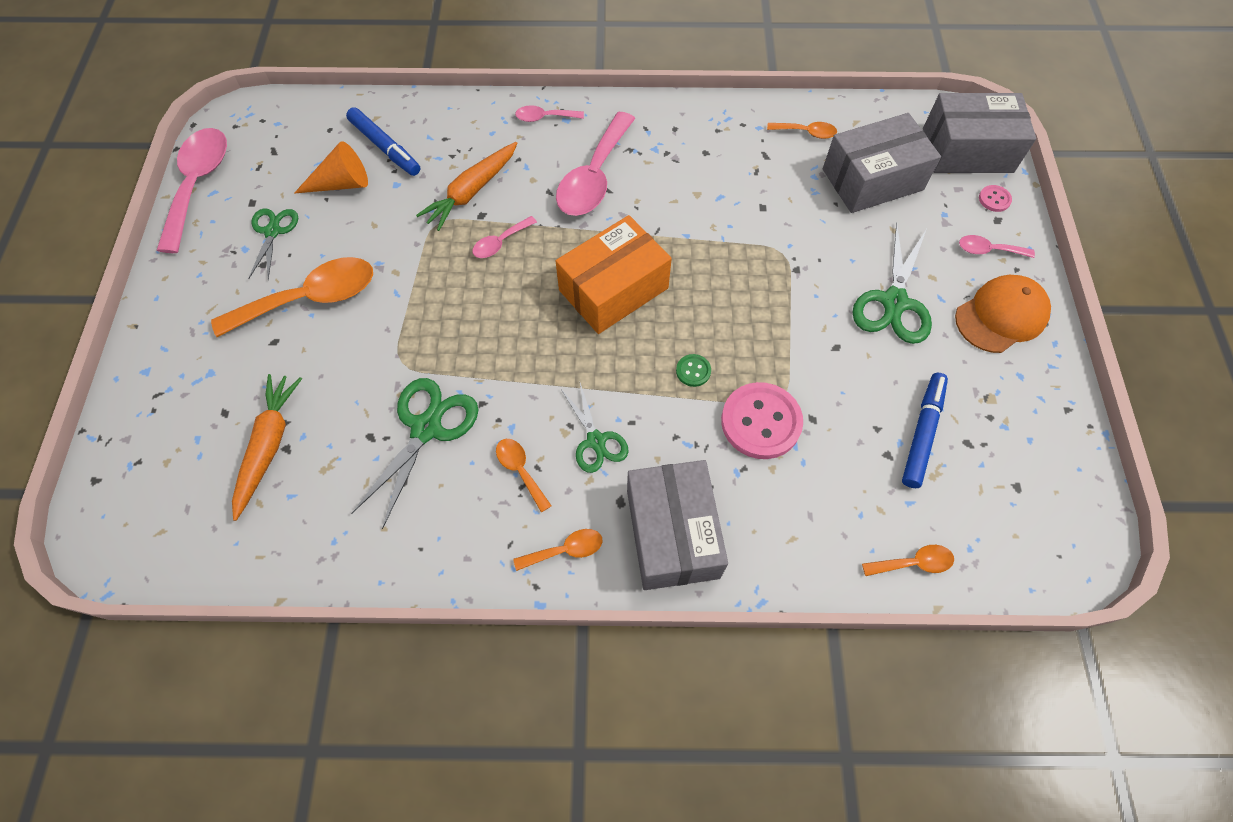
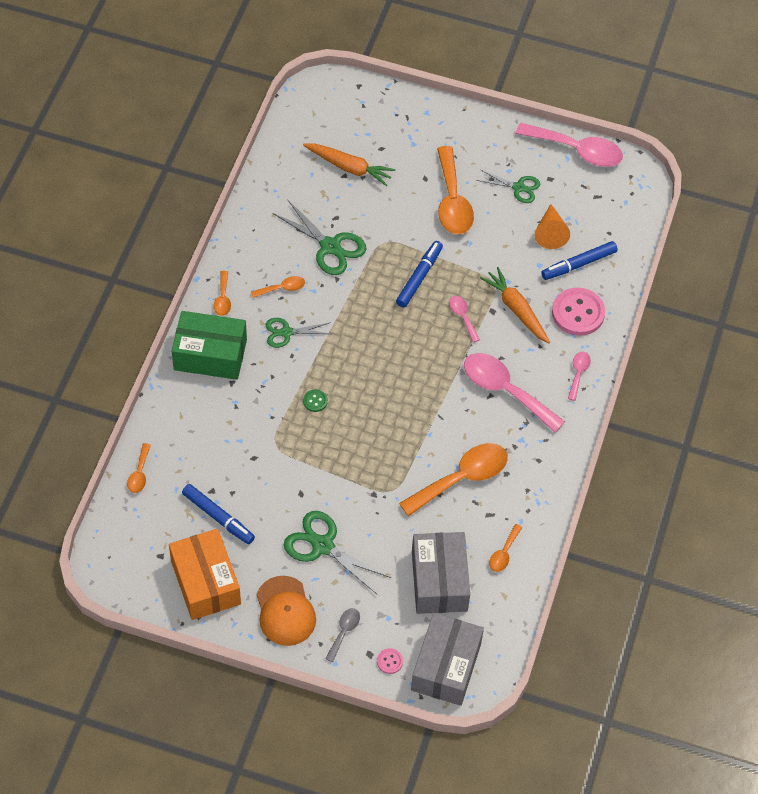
camera: 105 degrees right, 5 degrees down
orange box [556,215,672,334] -> orange box moved to [169,529,241,620]
grey box [627,460,728,590] -> green box [172,311,247,380]
pink button [721,382,803,459] -> pink button moved to [552,288,605,336]
pink spoon [959,235,1035,258] -> grey spoon [325,608,360,662]
none -> blue marker [396,241,443,308]
none -> orange spoon [399,443,508,516]

